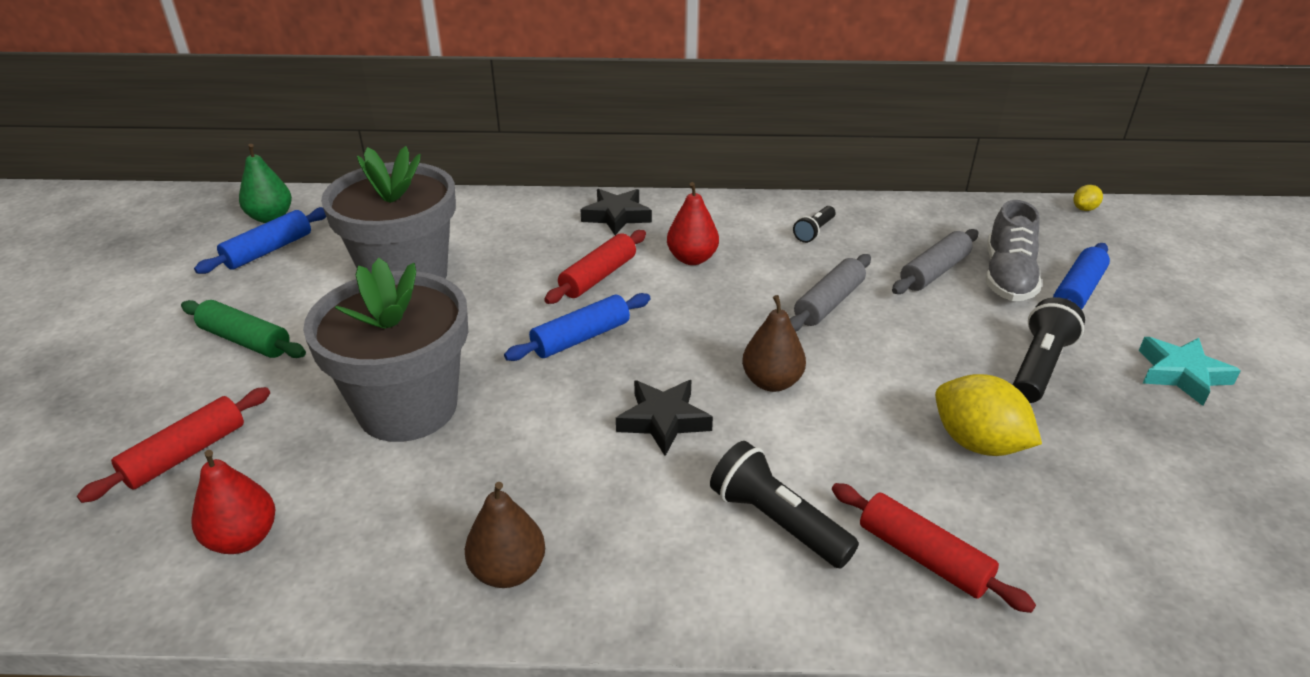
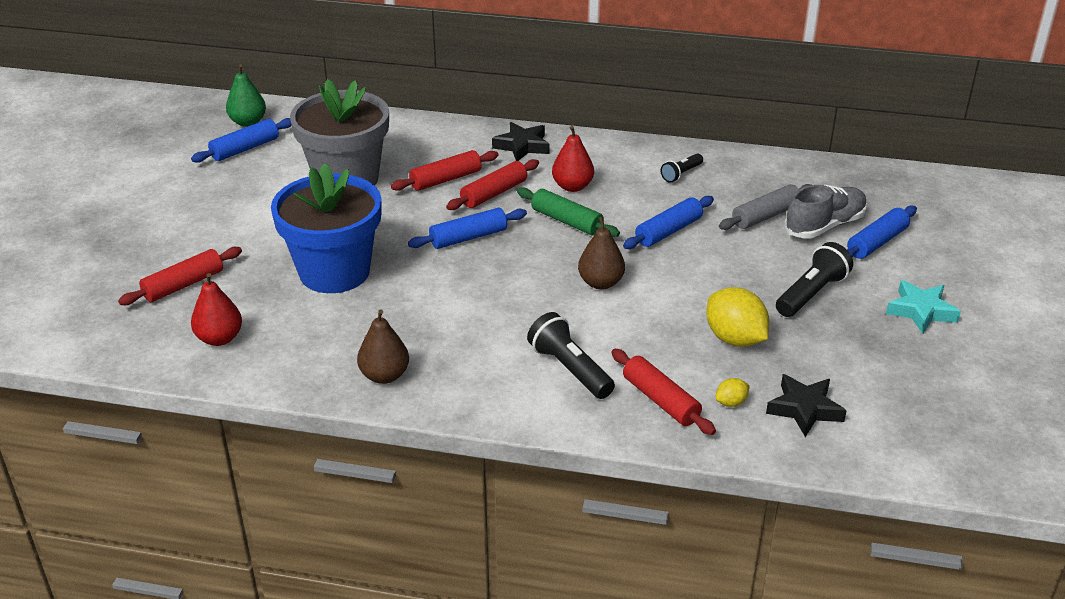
camera: 10 degrees right, 0 degrees up
green rolling pin [181,300,306,358] -> green rolling pin moved to [517,187,620,237]
grey flower pot [303,258,468,442] -> blue flower pot [271,163,382,293]
black star [616,380,713,456] -> black star moved to [766,374,847,437]
grey rolling pin [790,254,871,332] -> blue rolling pin [623,196,714,249]
grey shoe [986,200,1042,301] -> grey shoe turned 150 degrees counterclockwise [784,185,867,238]
yellow lemon [1073,185,1103,211] -> yellow lemon moved to [715,378,750,407]
none -> red rolling pin [391,150,498,191]

